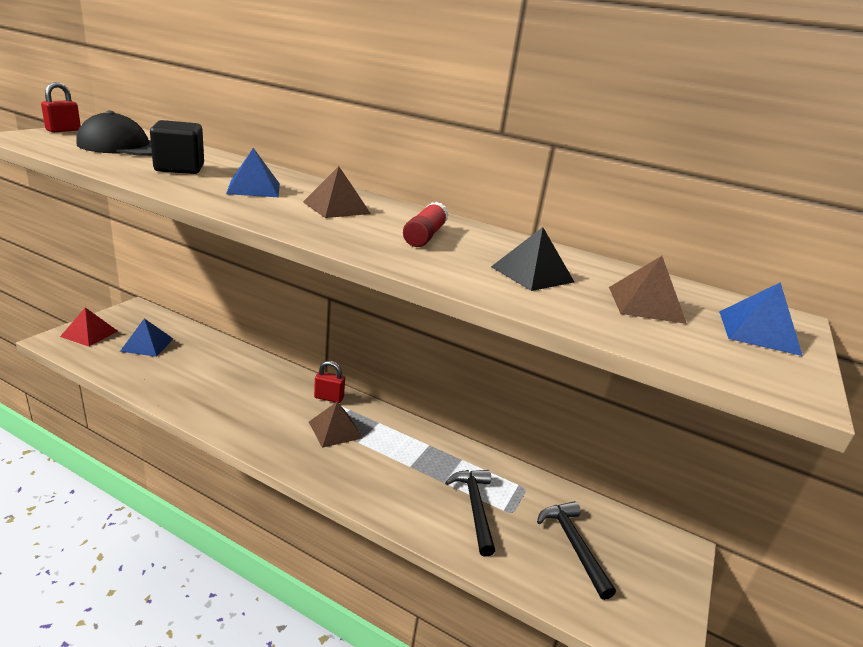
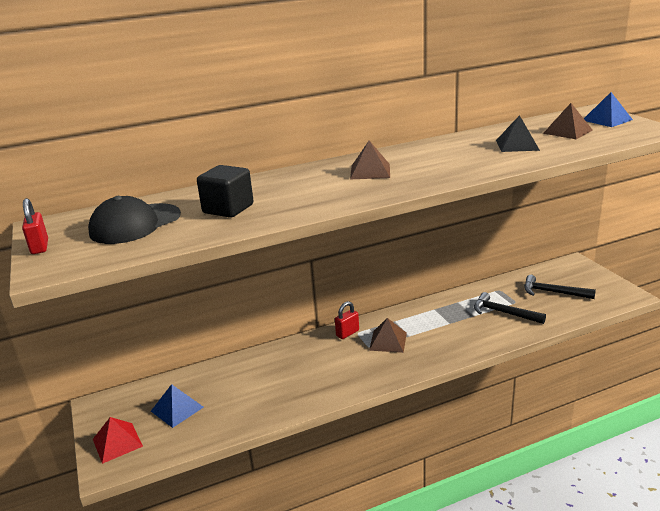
camera: 45 degrees left, 0 degrees up
blue pyramid [226,148,280,197] -> none
red glue stick [403,202,449,247] -> none

